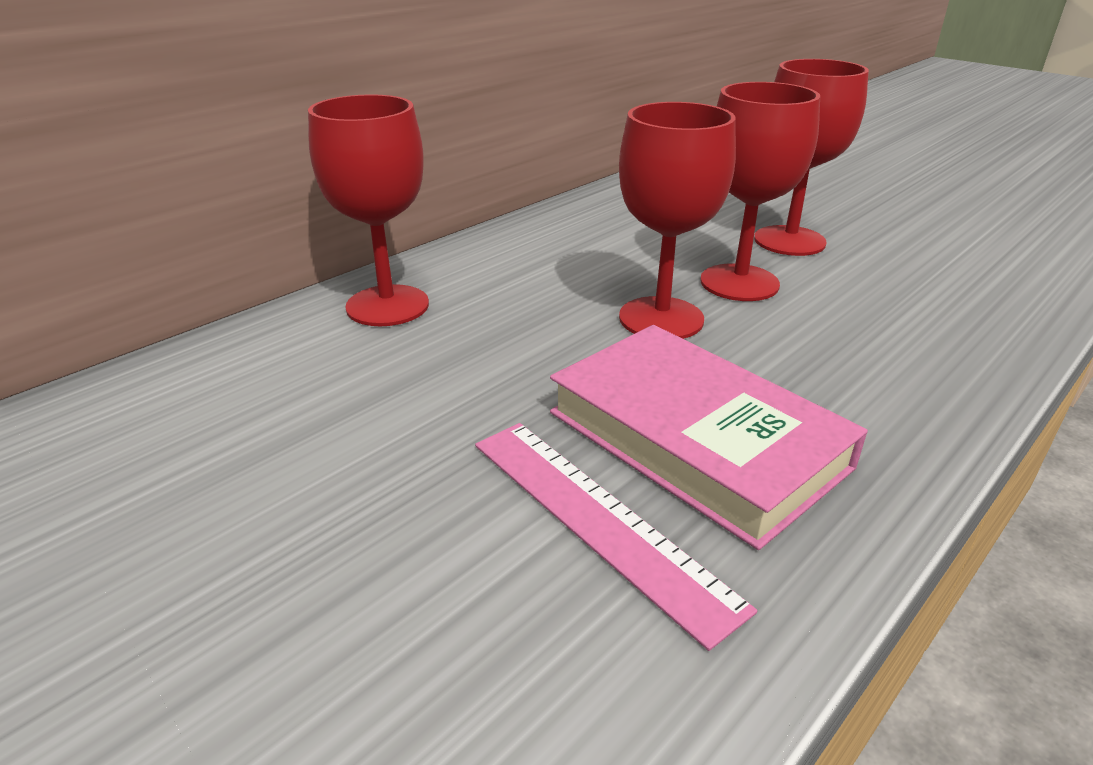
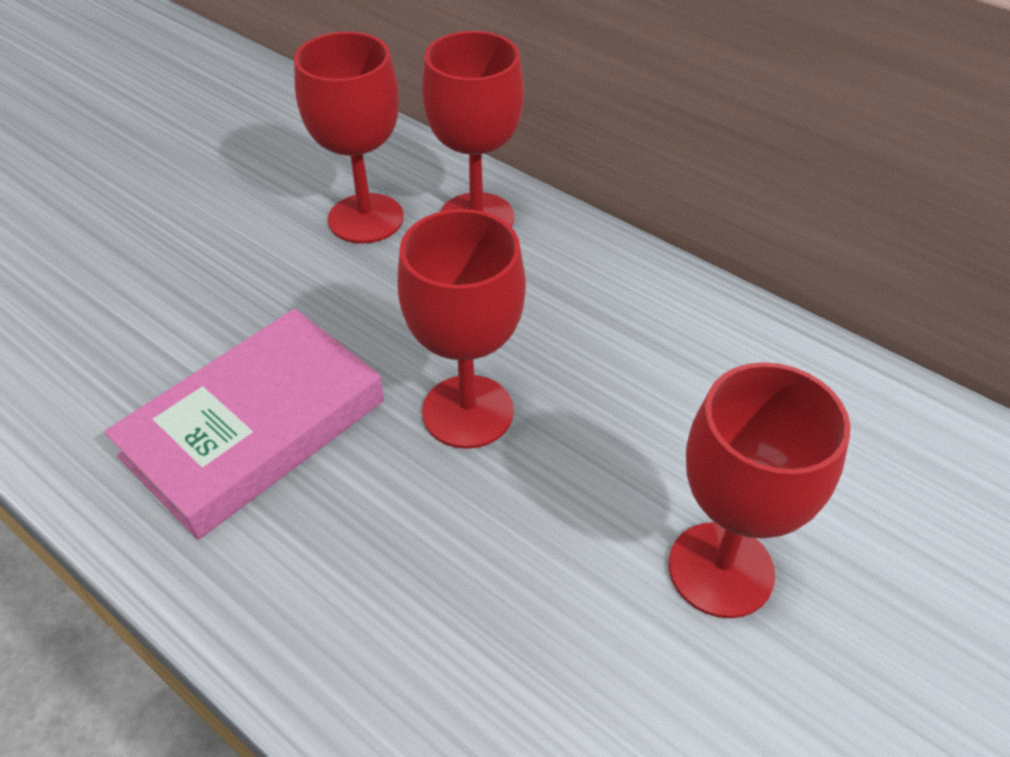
camera: 85 degrees right, 15 degrees up
pink ruler [475,423,757,651] -> none
red goblet [700,82,820,301] -> red goblet moved to [294,32,403,244]

